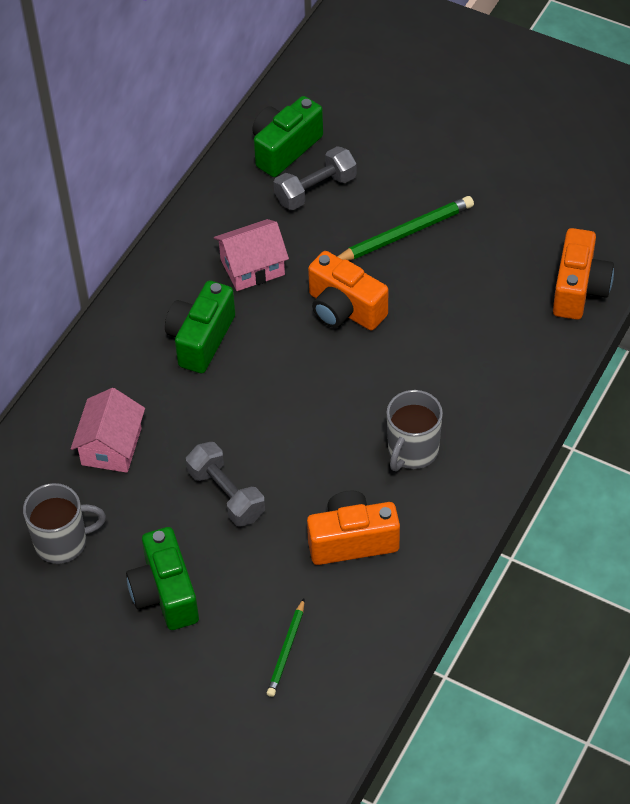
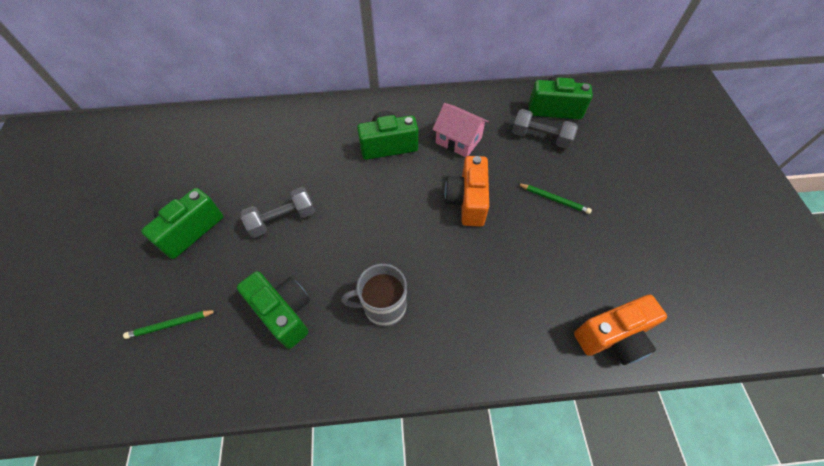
camera: 55 degrees right, 5 degrees up
grey mug [23,483,106,564] -> none
pink house [71,388,145,473] -> none
grey dumbbell [186,442,265,527] -> grey dumbbell turned 45 degrees clockwise [240,187,315,238]
orange camera [307,491,400,565] -> green camera [237,271,310,349]
green pencil [337,196,474,260] -> green pencil [517,183,592,214], size x0.60

